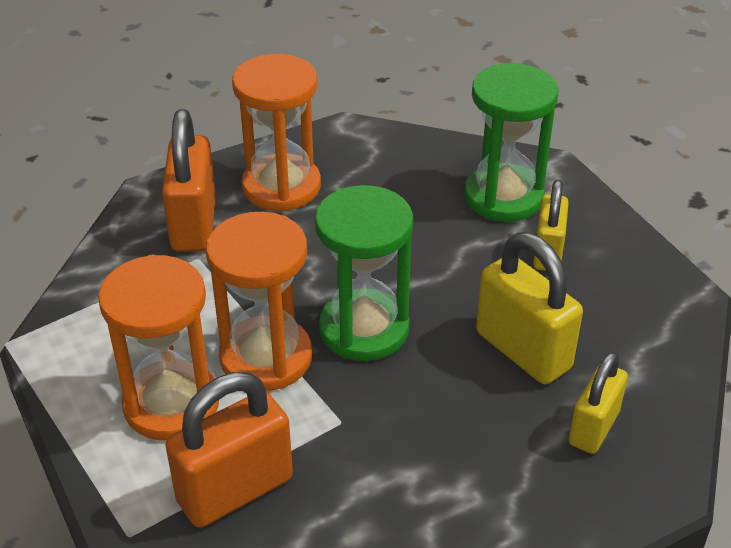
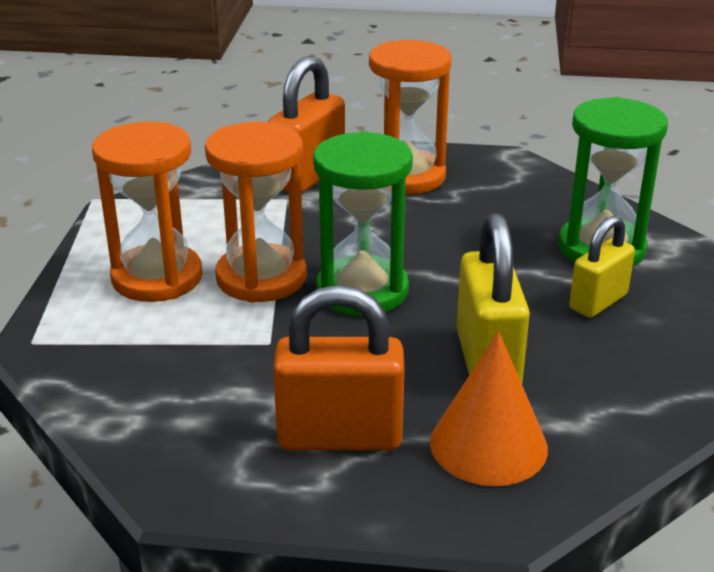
camera: 35 degrees right, 10 degrees down
orange padlock [165,372,293,528] -> orange padlock moved to [273,285,404,451]
yellow padlock [568,352,628,454] -> orange cone [430,331,548,486]

